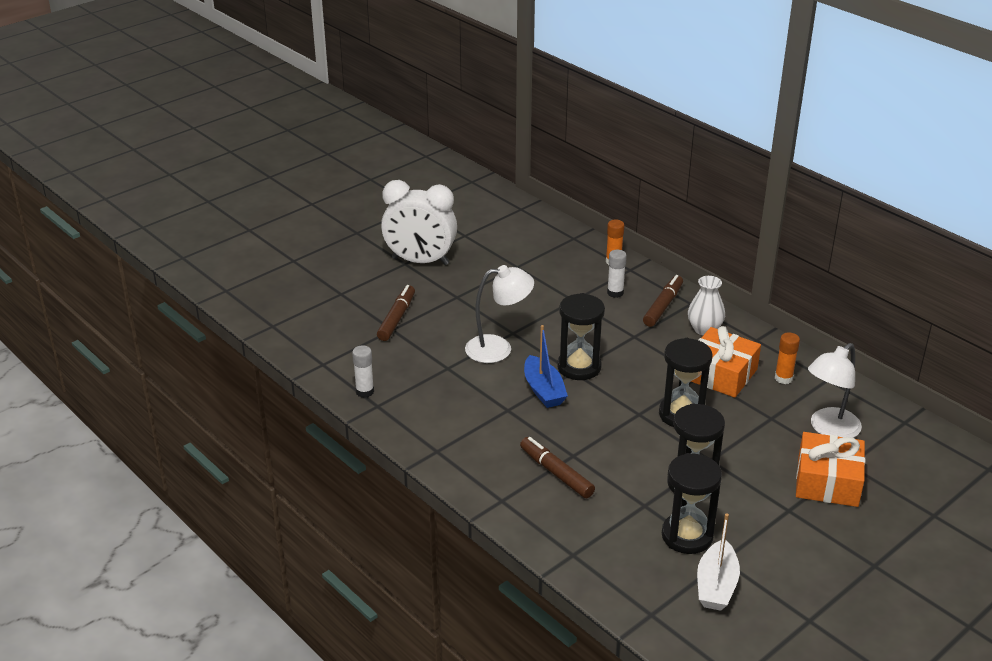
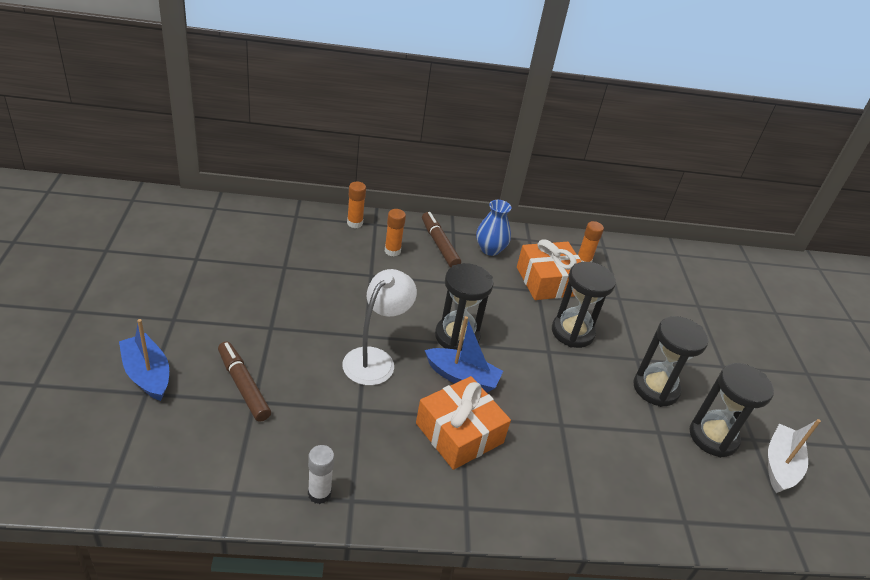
camera: 55 degrees left, 5 degrees up
white clock [381,180,457,265] -> none
brown marker [520,437,595,498] -> none
white glue stick [607,250,627,298] -> orange glue stick [385,209,406,256]
white vase [688,276,725,335] -> blue vase [476,200,511,256]
white boat [697,513,740,611] -> white boat turned 120 degrees counterclockwise [768,419,821,493]
orange gift [796,432,865,507] -> orange gift moved to [416,376,511,470]
white lamp [808,343,862,438] -> none
none -> blue boat [119,319,169,401]

